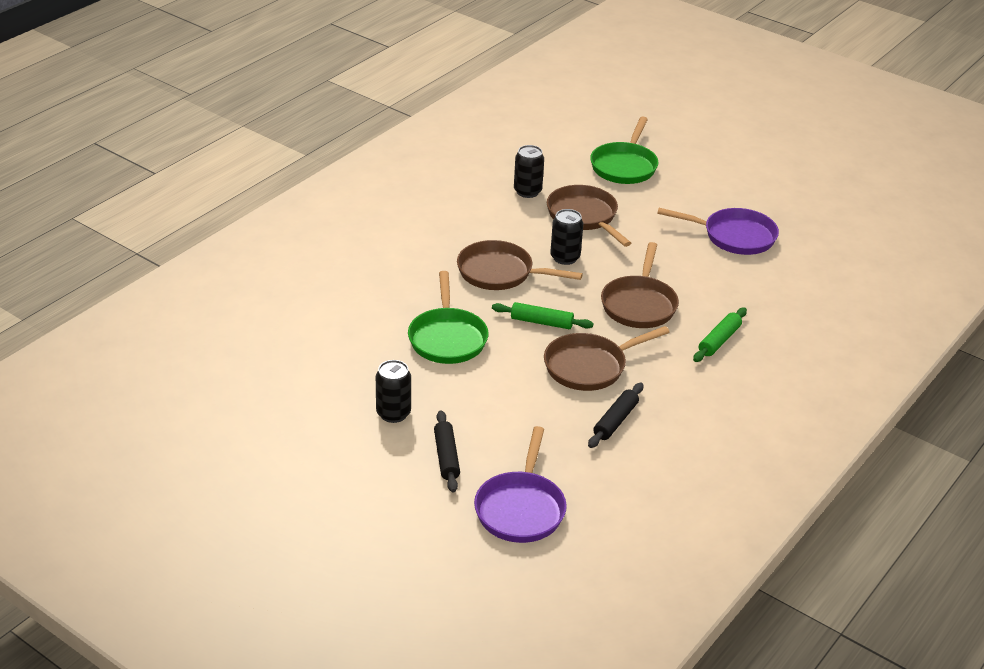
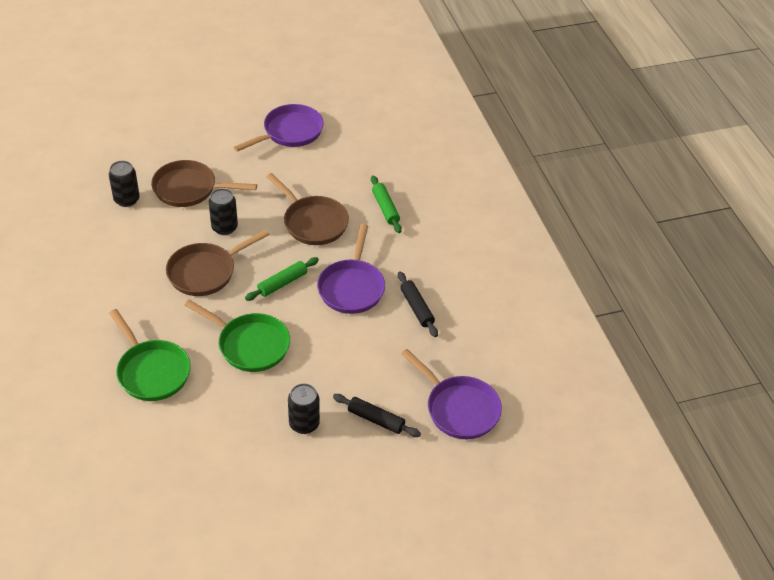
camera: 55 degrees left, 10 degrees up
brown pan [544,326,670,391] -> purple pan [317,224,385,314]
green pan [590,117,659,184] -> green pan moved to [109,309,191,401]

